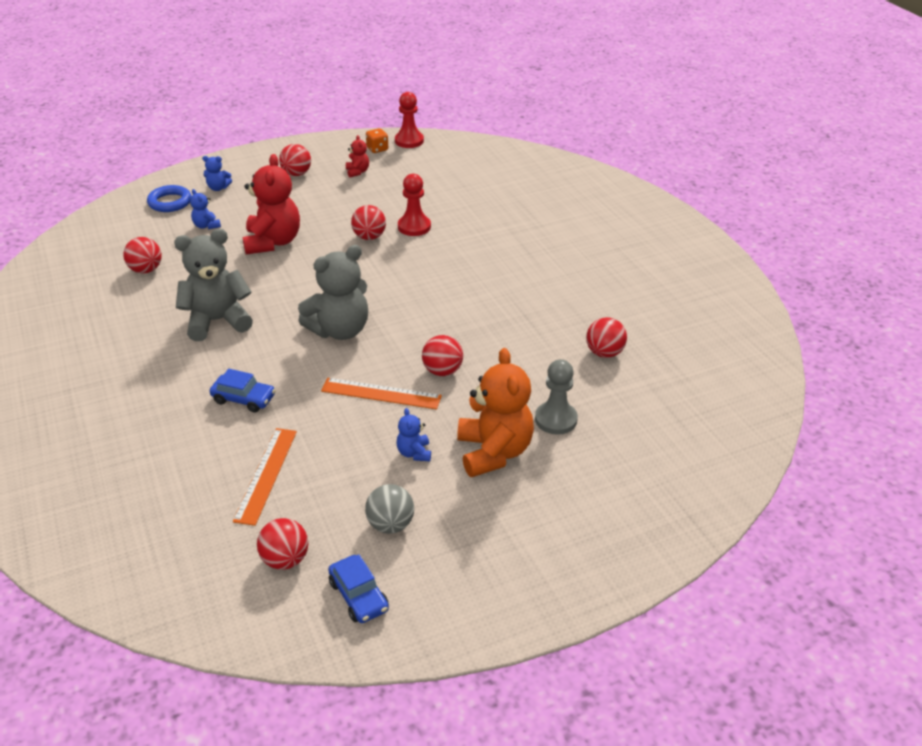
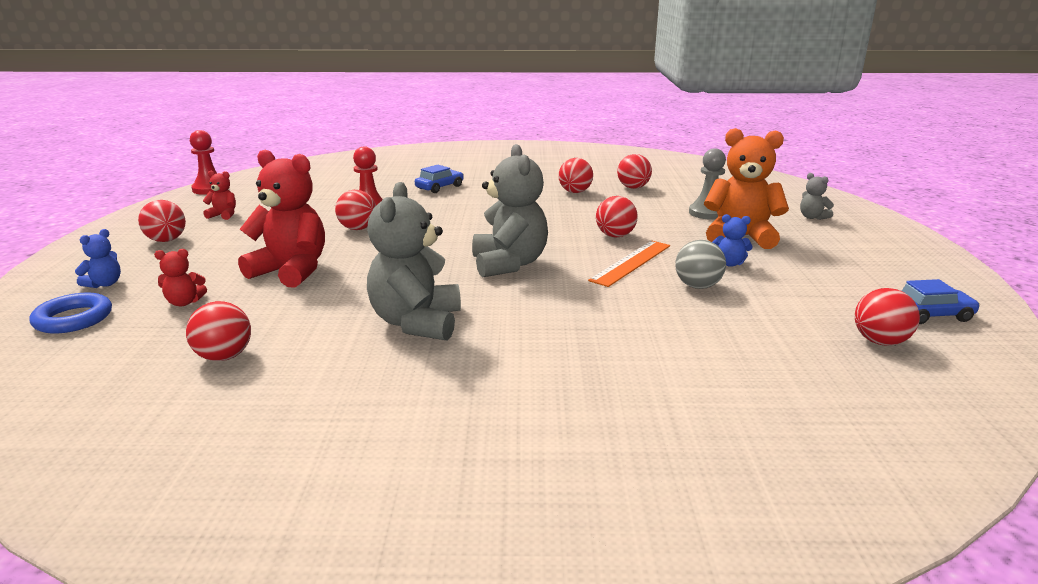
camera: 65 degrees left, 15 degrees down
blue teddy bear [190,189,221,229] -> red teddy bear [154,249,207,306]
blue car [210,369,276,413] -> blue car moved to [415,165,464,193]
orange ruler [233,428,297,526] -> none
grey ball [365,484,414,534] -> grey ball moved to [675,240,726,289]
orange dice [366,128,388,153] -> none
none -> red ball [558,158,593,193]
none -> grey teddy bear [800,173,834,220]

